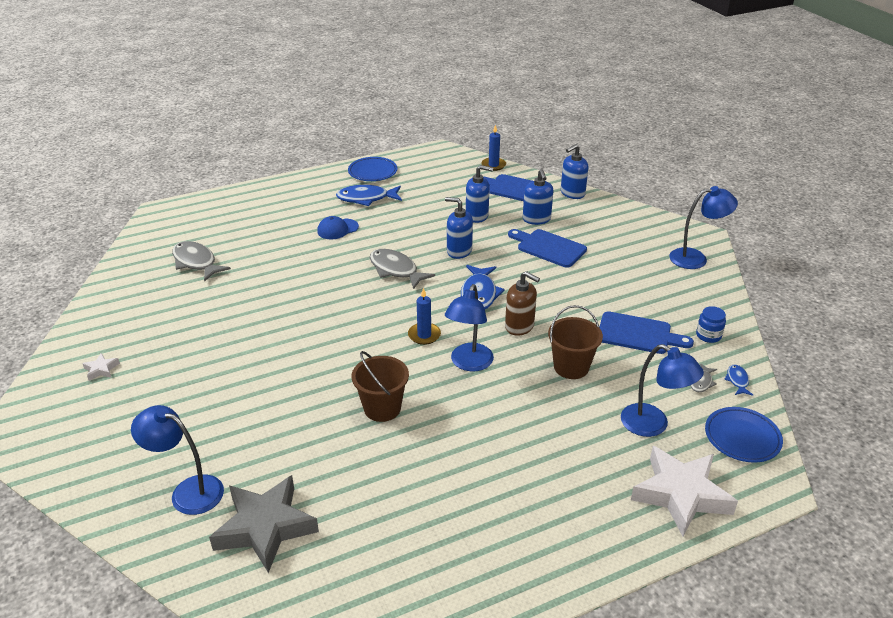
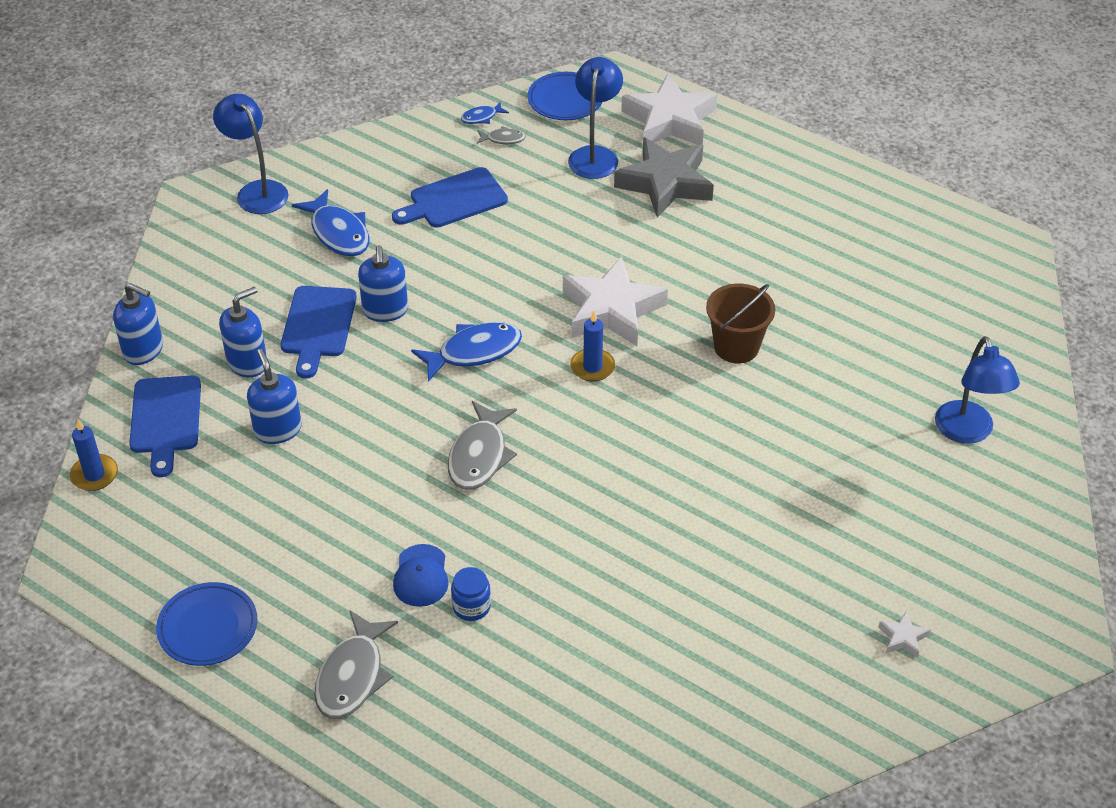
camera: 120 degrees left, 10 degrees up
grey fish [172,241,231,282] -> grey fish moved to [314,610,398,719]
grey star [209,475,319,573] -> grey star moved to [614,137,714,218]
blue cap [317,216,359,240] -> blue cap turned 60 degrees clockwise [393,544,448,607]
blue fish [336,185,402,206] -> blue fish moved to [292,189,369,256]
blue soap dispenser [445,197,473,259] -> blue soap dispenser moved to [358,245,408,322]
blue lamp [445,284,494,372] -> white star [563,257,668,346]
brown soap dispenser [505,271,540,336] -> none
brown bucket [548,305,603,379] -> none
blue cutting board [599,311,694,354] -> blue cutting board turned 105 degrees counterclockwise [392,167,508,228]
blue jar [696,306,726,343] -> blue jar moved to [451,567,491,621]

